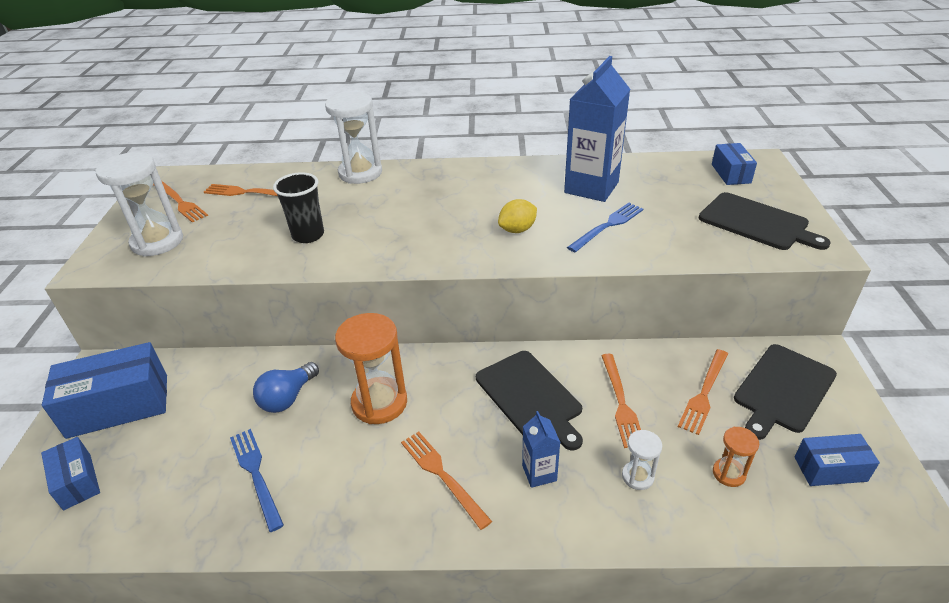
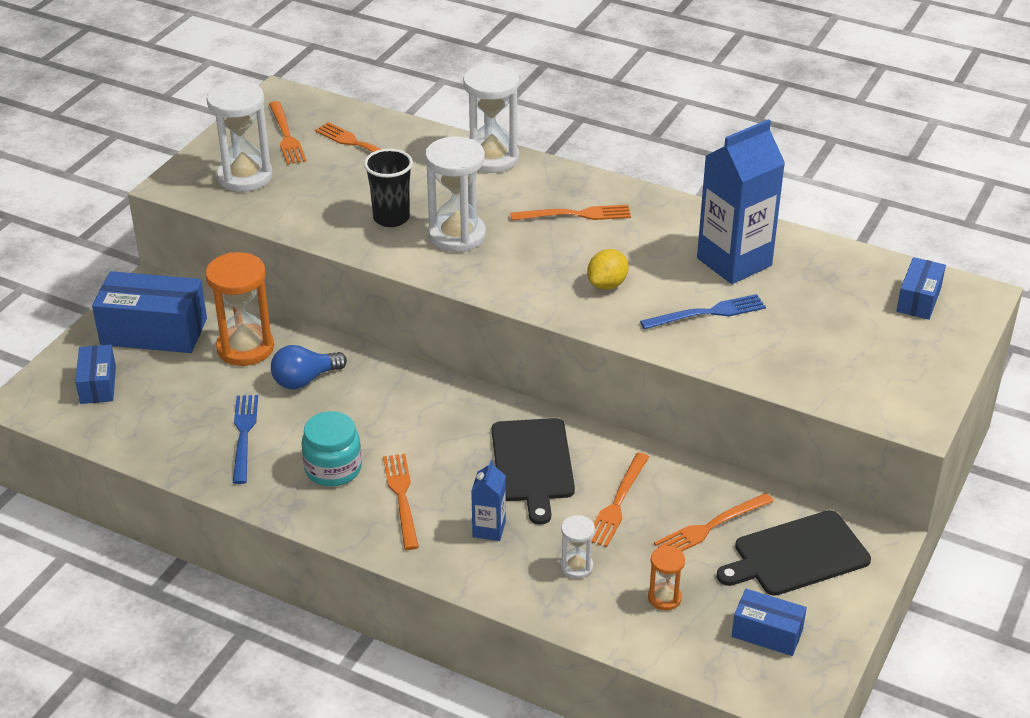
camera: 25 degrees right, 0 degrees up
orange hourglass [335,313,407,424] -> orange hourglass moved to [205,252,274,366]
yellow lemon [498,199,537,233] -> yellow lemon turned 45 degrees counterclockwise [587,249,629,290]
black cutting board [699,192,831,250] -> none
none -> turquoise jar [301,411,362,486]
none -> white hourglass [425,137,486,252]
none -> orange fork [510,205,631,221]

